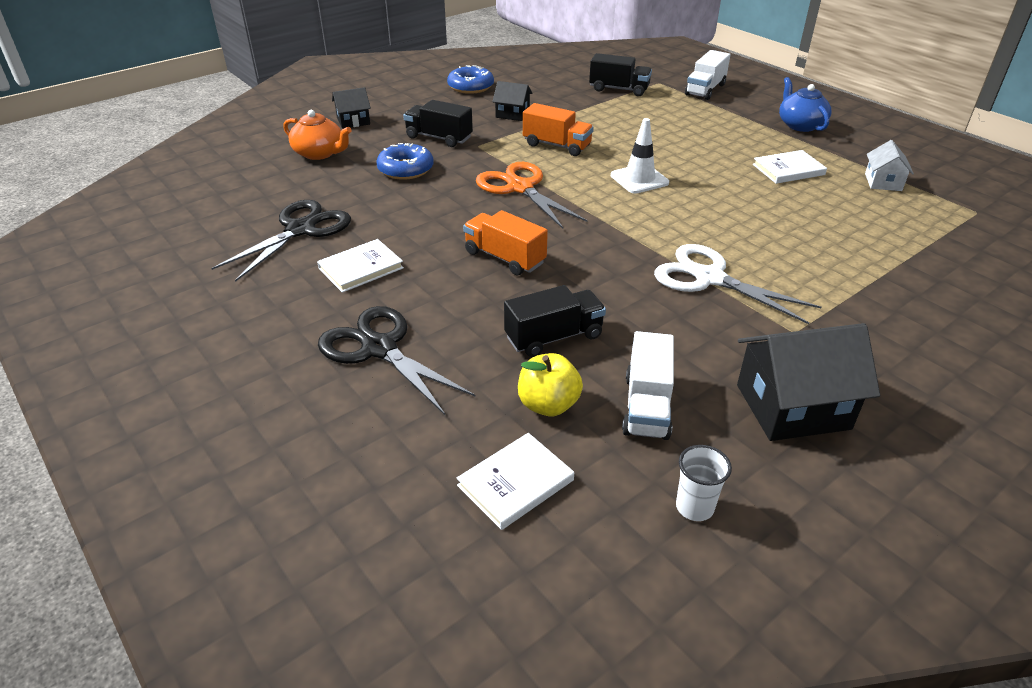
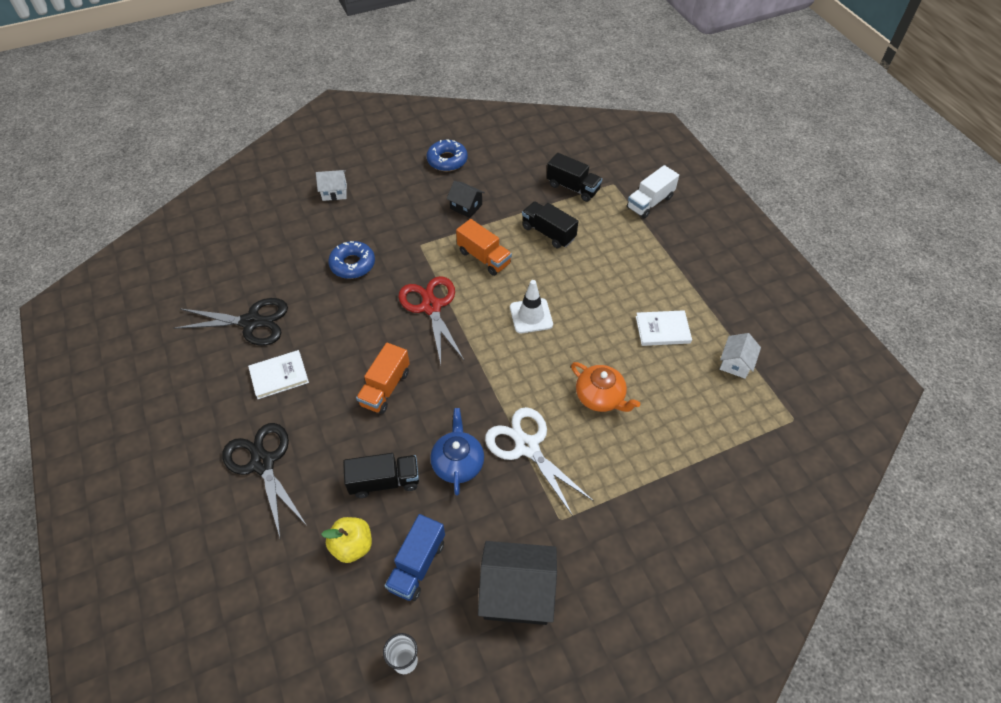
camera: 15 degrees right, 15 degrees up
black scissors [211,200,351,282] -> black scissors turned 45 degrees clockwise [173,298,288,346]
orange teapot [283,110,352,160] -> orange teapot moved to [571,362,640,412]
black house [332,87,371,129] -> white house [316,170,347,201]
black truck [403,100,473,147] -> black truck moved to [522,201,578,248]
white book [456,433,574,530] -> none
orange truck [463,210,548,275] -> orange truck turned 120 degrees counterclockwise [356,343,410,414]
orange scissors [476,162,588,229] -> red scissors [399,276,464,364]
white truck [622,331,674,440] -> blue truck [385,514,445,601]
blue teapot [779,77,832,132] -> blue teapot moved to [430,408,484,496]

